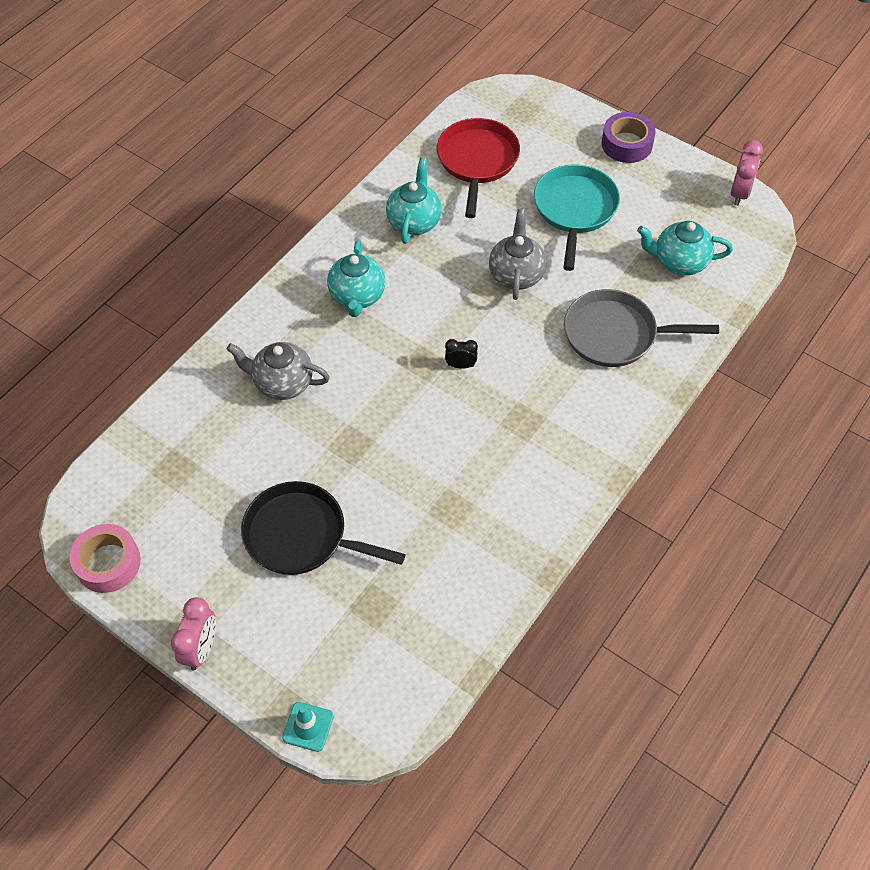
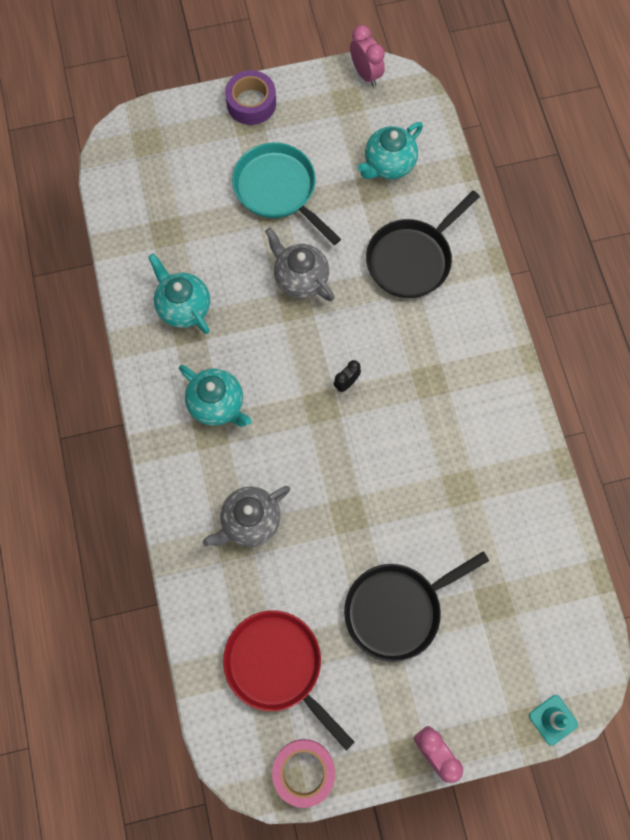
camera: 50 degrees left, 15 degrees up
red pan [437,118,520,218] -> red pan moved to [223,610,355,751]
grey pan [564,289,719,367] -> black pan [366,190,480,298]

